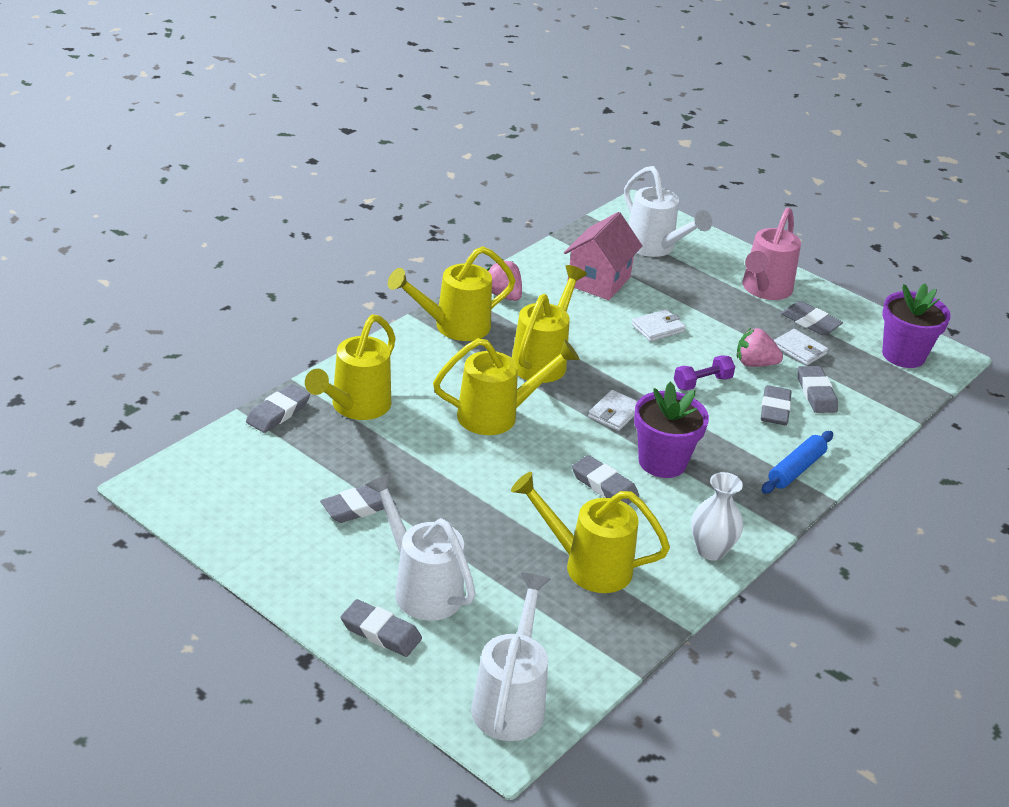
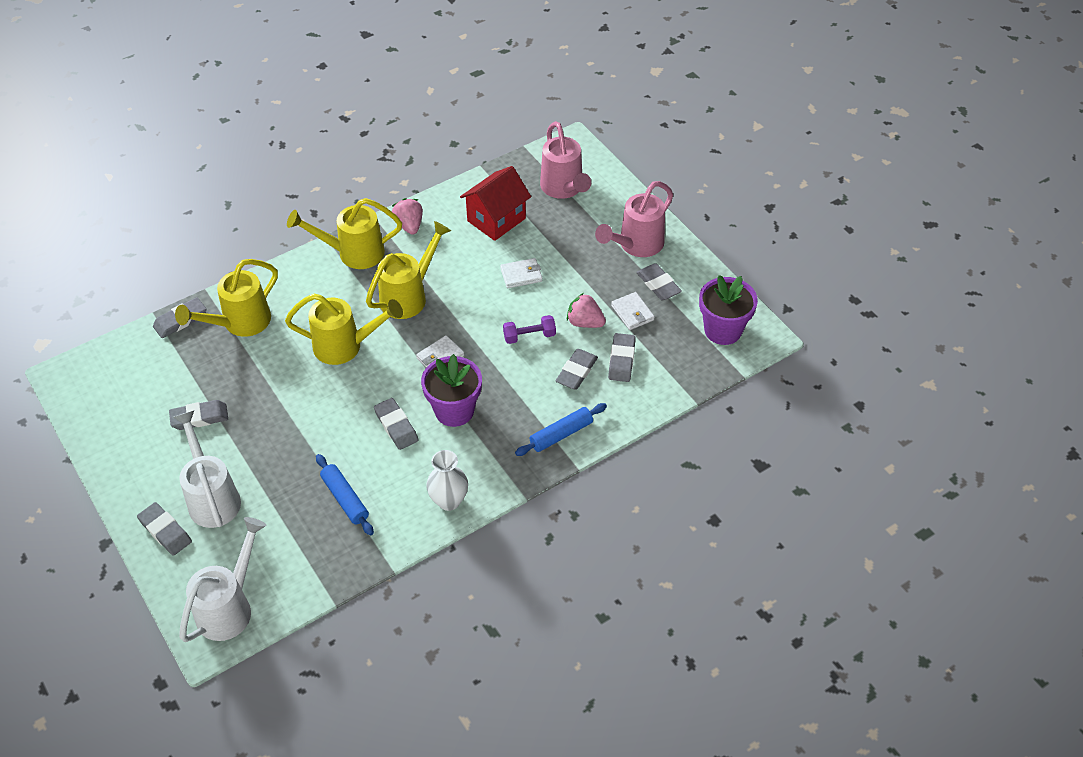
camera: 20 degrees right, 15 degrees up
yellow watering can [511,472,670,593] -> blue rolling pin [316,454,374,536]
pink house [564,212,643,300] -> red house [460,166,531,241]
white watering can [624,166,712,257] -> pink watering can [540,121,591,199]

